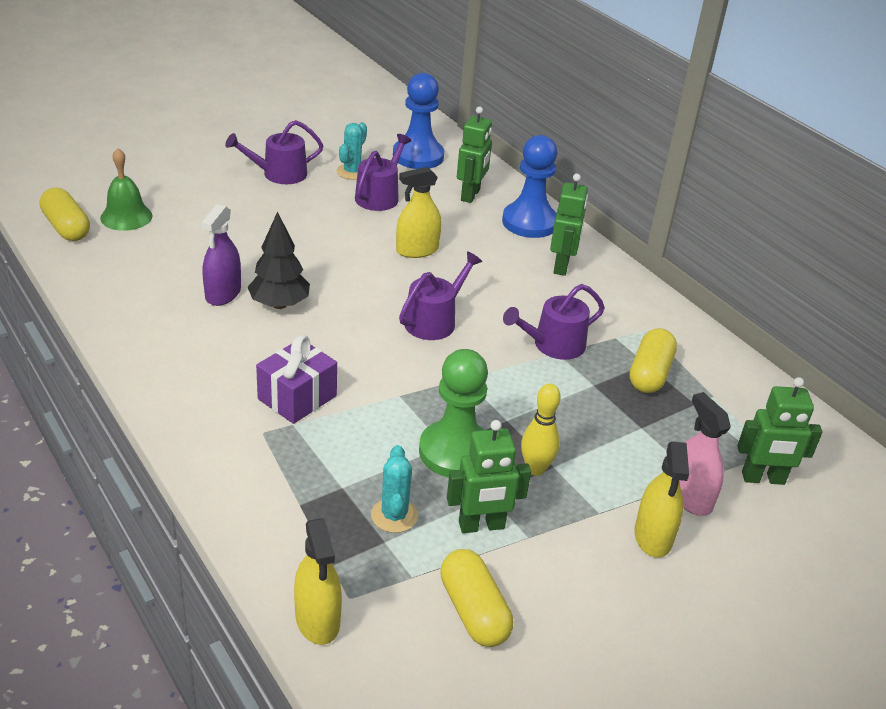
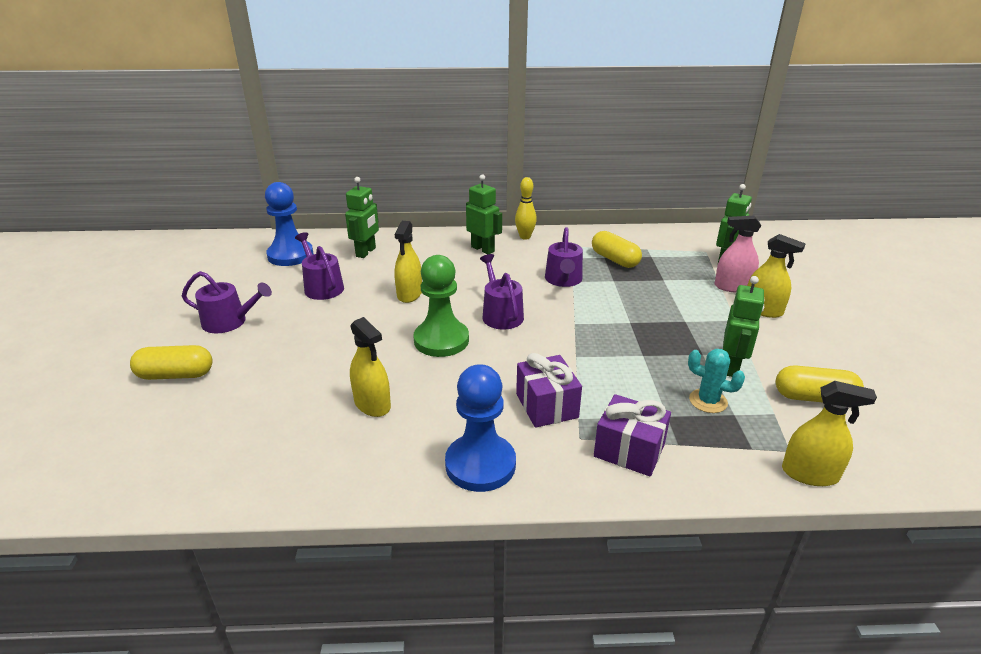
camera: 55 degrees left, 5 degrees down
yellow capsule [40,188,90,241] -> yellow capsule moved to [130,345,213,380]
green bell [100,148,152,231] -> none
purple spray bottle [201,204,241,306] -> yellow spray bottle [350,317,391,417]
purple watering can [225,120,324,184] -> purple watering can turned 90 degrees counterclockwise [182,271,272,333]
black tree [248,212,310,309] -> none
turquoise cactus [337,122,367,180] -> none
green pawn [419,349,488,477] -> green pawn moved to [413,255,469,357]
green robot [457,106,492,203] -> green robot turned 60 degrees clockwise [345,177,379,258]
blue pawn [502,135,557,238] -> blue pawn moved to [445,364,516,492]
yellow bowling pin [521,383,561,476] -> yellow bowling pin moved to [515,177,537,240]
none -> purple gift [594,394,671,476]

